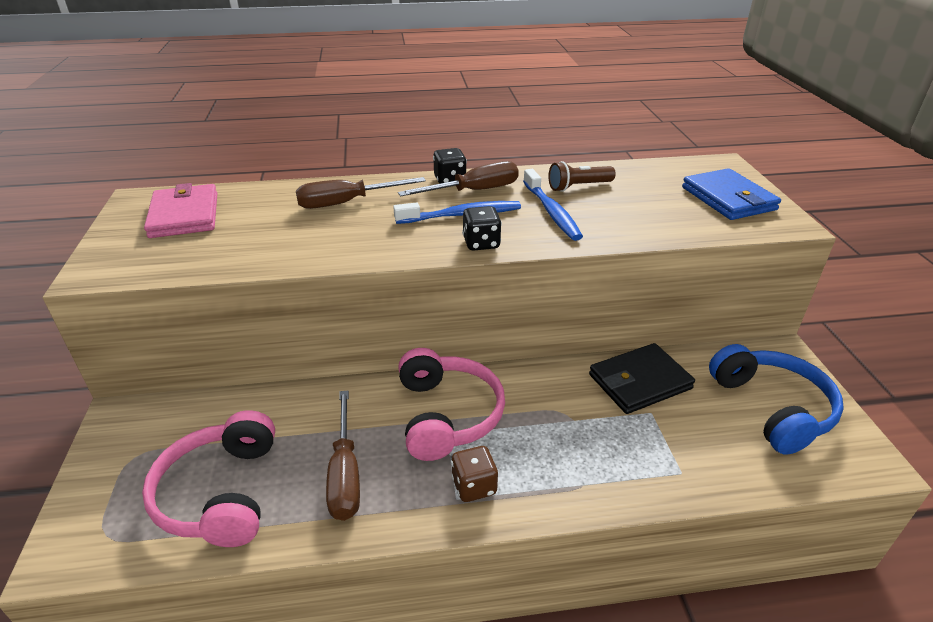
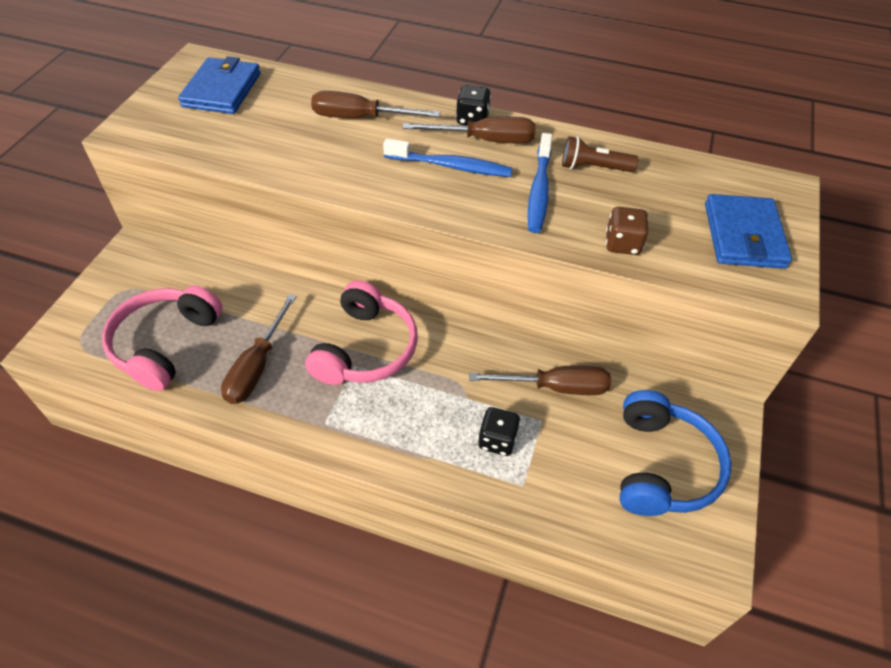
camera: 25 degrees right, 15 degrees up
pink wallet [144,183,217,238] -> blue wallet [178,56,261,114]
brown dice [451,446,498,502] -> brown dice moved to [606,207,648,255]
black dice [462,206,502,251] -> black dice moved to [478,407,520,456]
black wallet [589,343,695,414] -> brown screwdriver [469,365,611,395]

